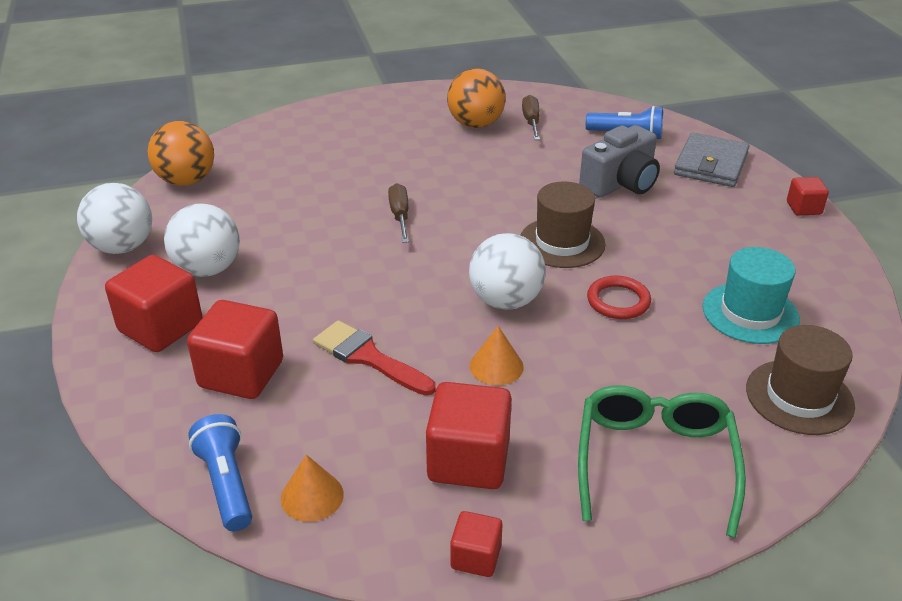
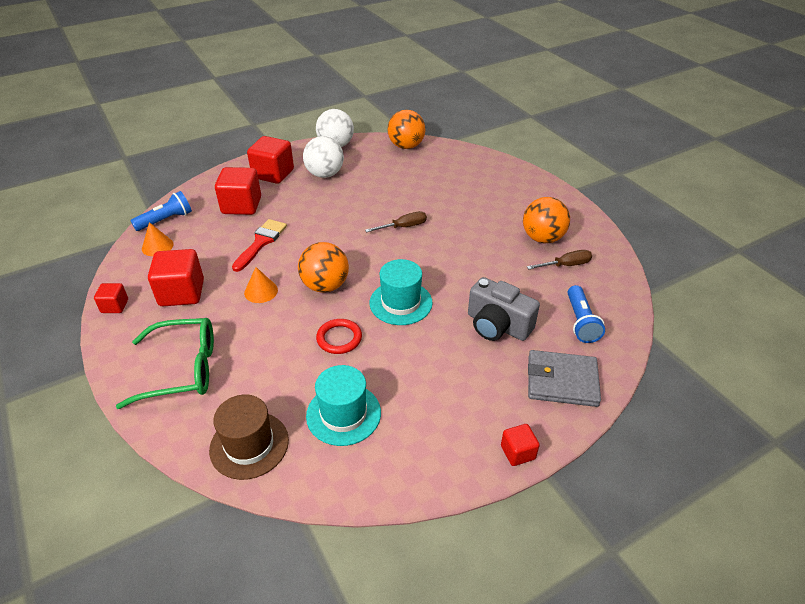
camera: 75 degrees right, 5 degrees up
white ball [469,233,546,310] -> orange ball [298,242,349,293]
brown hat [521,182,606,268] -> turquoise hat [370,259,433,325]

